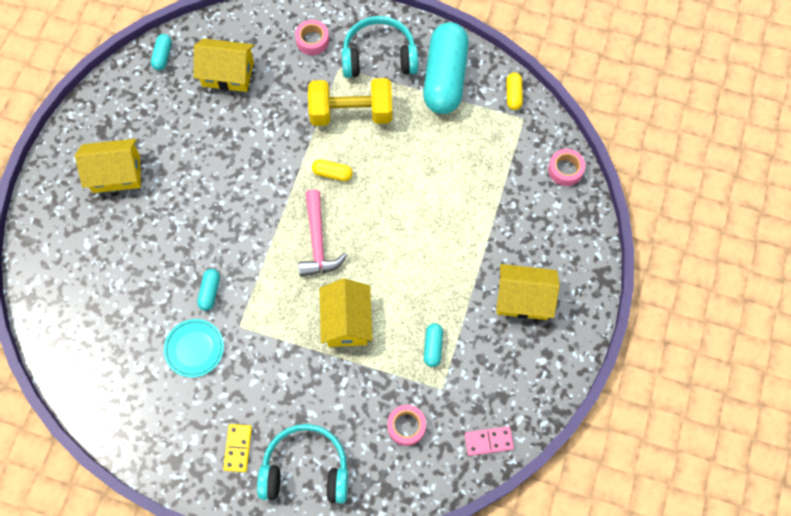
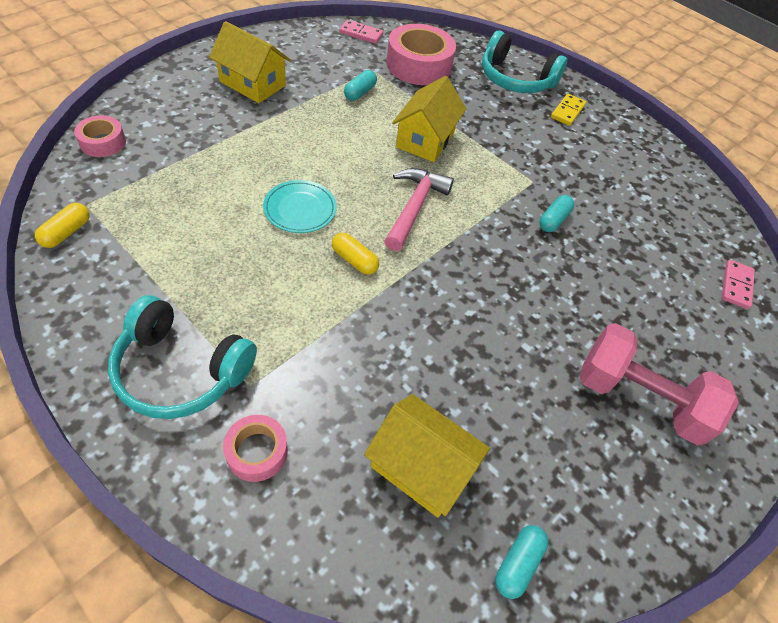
camera: 160 degrees left, 15 degrees down
yellow house [75,139,141,193] -> pink dumbbell [580,323,739,446]
turquoise plate [164,319,224,377] -> turquoise plate moved to [263,180,337,233]
yellow dumbbell [308,78,392,126] -> none
pink tape [387,405,426,446] -> pink tape [386,24,456,85], size x1.88
turquoise capsule [423,22,469,114] -> none
none -> pink domino [722,260,755,309]

